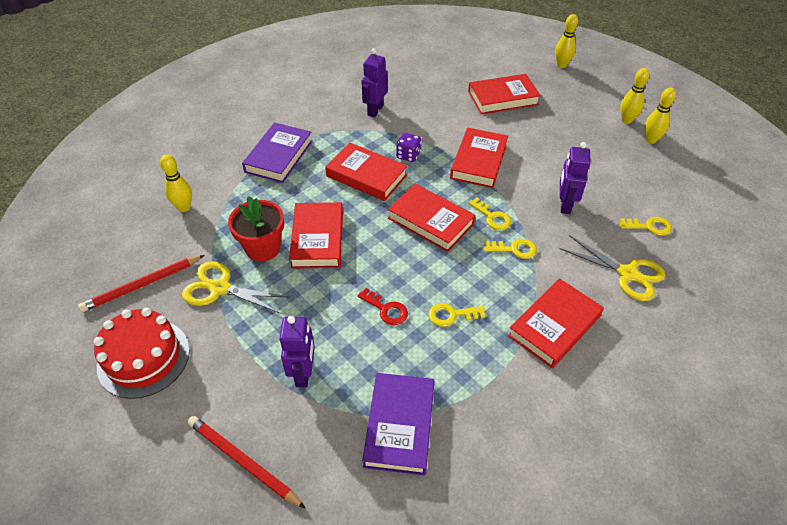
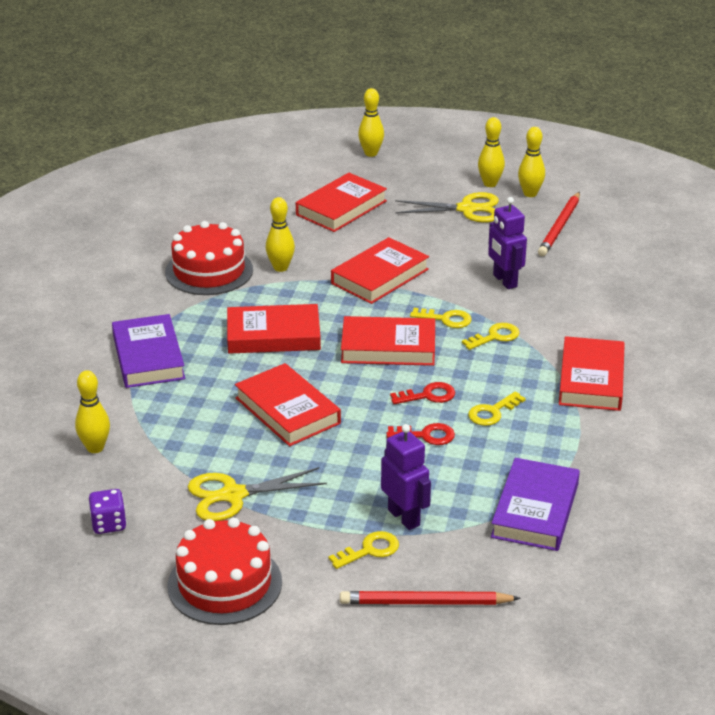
camera: 35 degrees left, 15 degrees down
red pencil [78,255,205,312] -> red pencil moved to [538,192,580,256]
red flower pot [228,196,284,262] -> none
purple robot [362,48,388,117] -> red cake [165,221,253,295]
purple book [362,373,435,475] -> purple book turned 45 degrees clockwise [491,458,580,551]
purple dice [396,133,422,162] -> purple dice moved to [89,489,127,534]
red book [450,128,508,188] -> red book turned 60 degrees clockwise [331,237,429,304]
yellow scissors [559,235,665,301] -> yellow scissors moved to [395,192,499,223]
yellow key [620,217,672,236] -> yellow key moved to [328,531,399,569]
none -> yellow bowling pin [266,197,295,272]
none -> red key [390,382,455,404]

